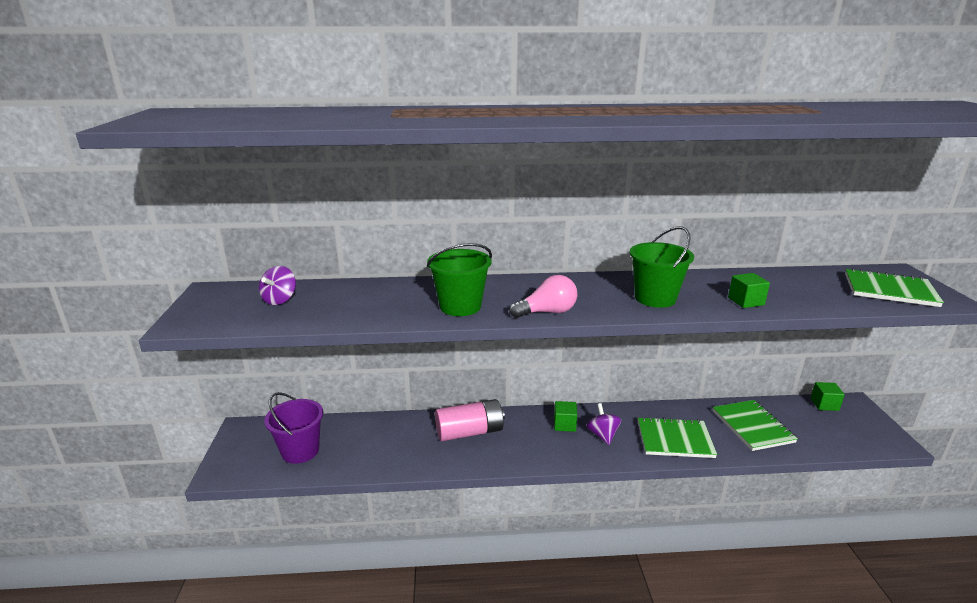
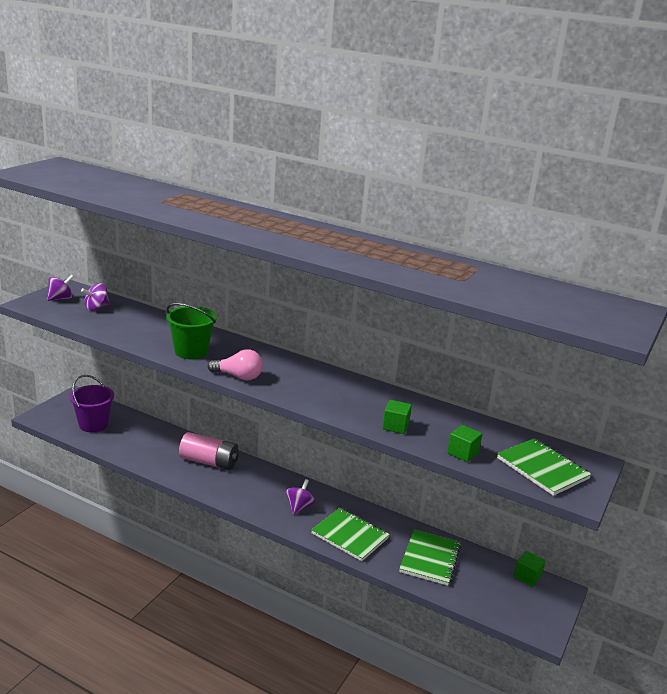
camera: 30 degrees right, 0 degrees up
green cube [554,401,577,432] -> green cube moved to [447,425,482,462]
green bucket [630,226,694,308] -> none
none -> purple spinning top [47,275,74,301]

